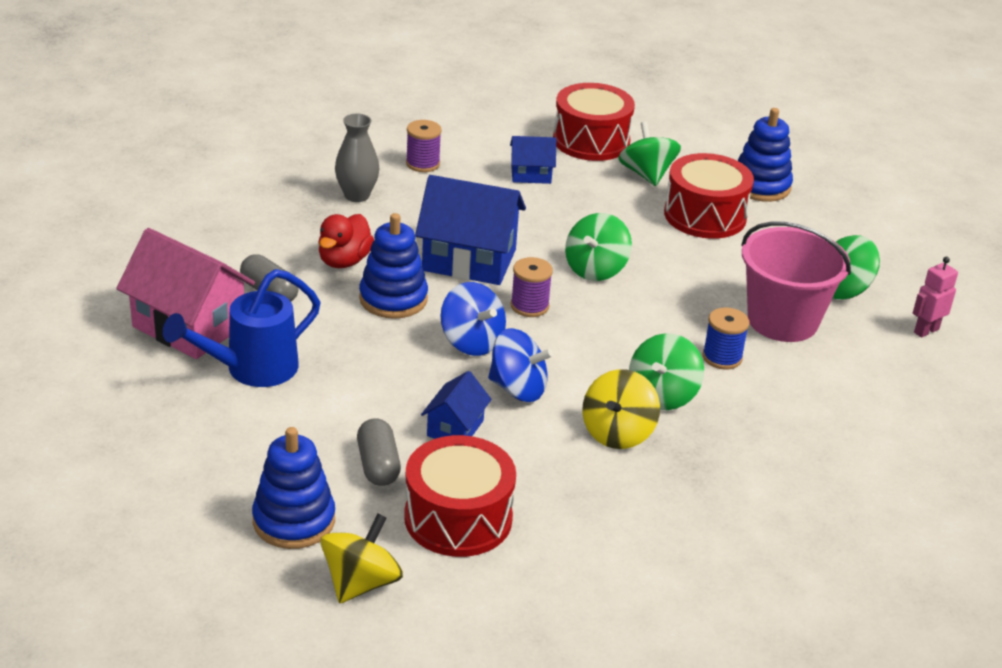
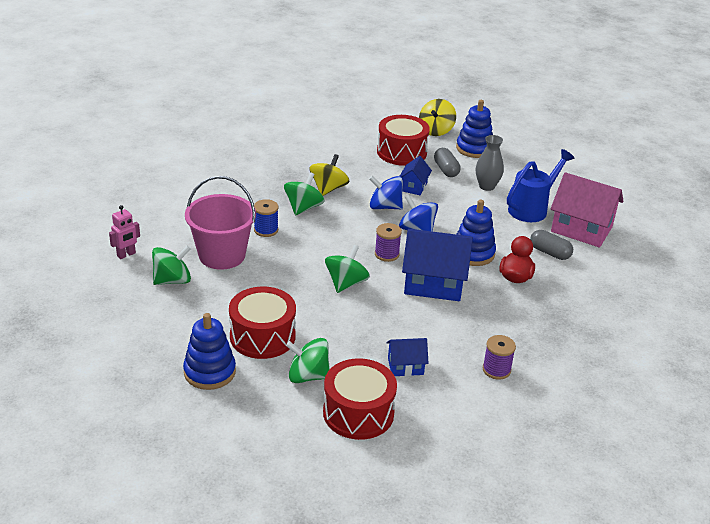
camera: 175 degrees right, 0 degrees up
grey vase [335,114,380,202] -> grey vase moved to [476,135,504,191]
green spinning top [618,121,681,186] -> green spinning top turned 120 degrees clockwise [286,338,330,383]

